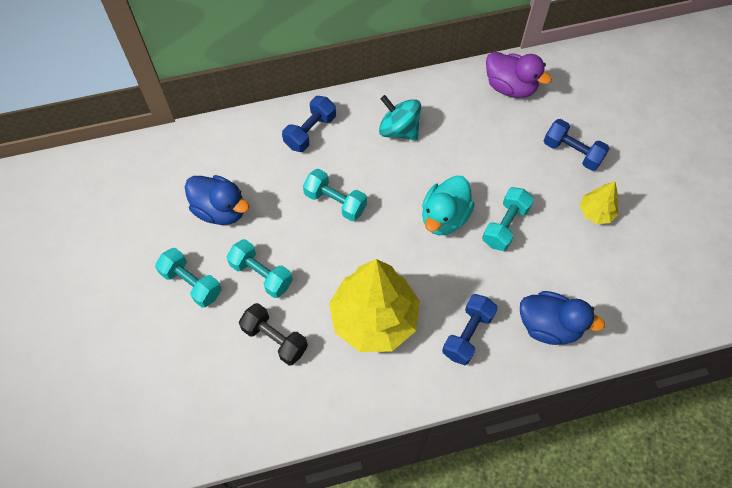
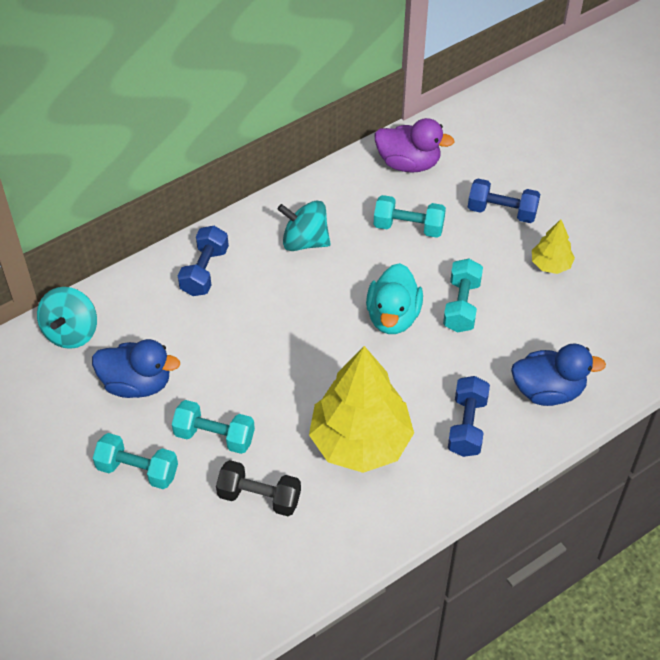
camera: 20 degrees left, 10 degrees down
turquoise dumbbell [303,169,367,221] -> turquoise dumbbell moved to [374,195,446,238]
none -> turquoise spinning top [37,287,97,349]

